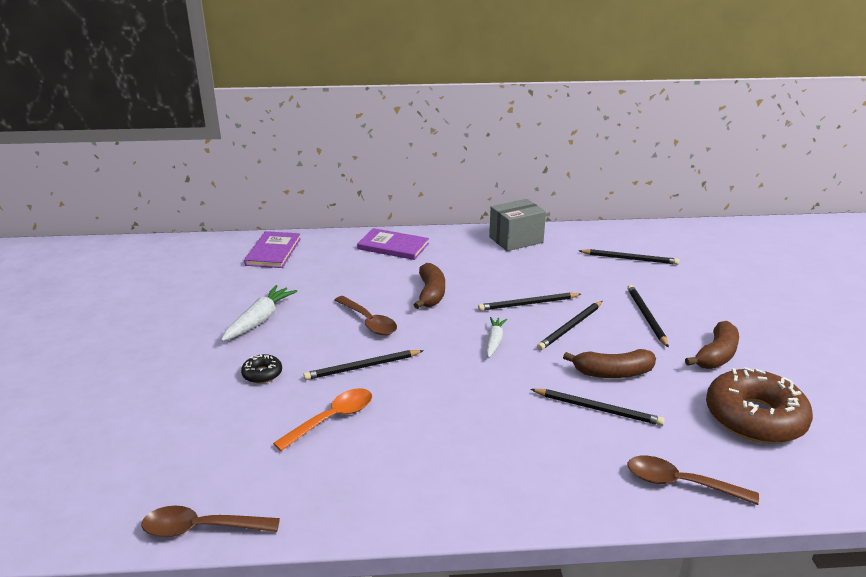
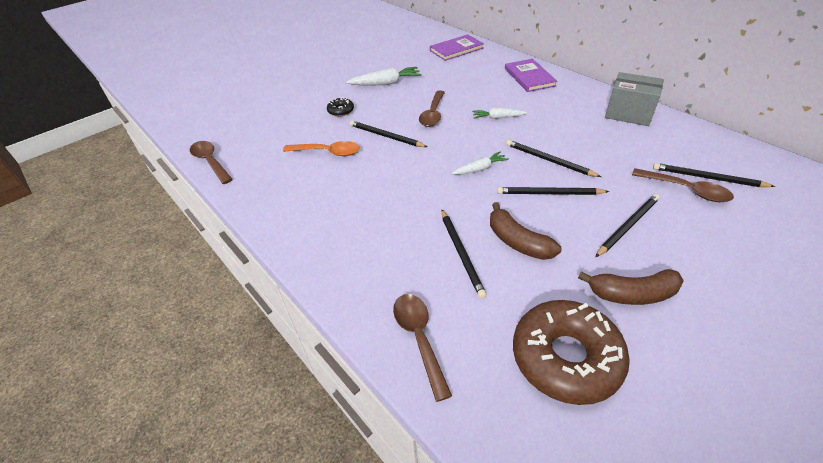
camera: 55 degrees right, 15 degrees up
brown banana [414,263,445,309] -> white carrot [472,108,527,119]
black pencil [579,249,679,265] -> black pencil turned 135 degrees clockwise [653,163,775,187]
none -> brown spoon [632,168,734,202]

